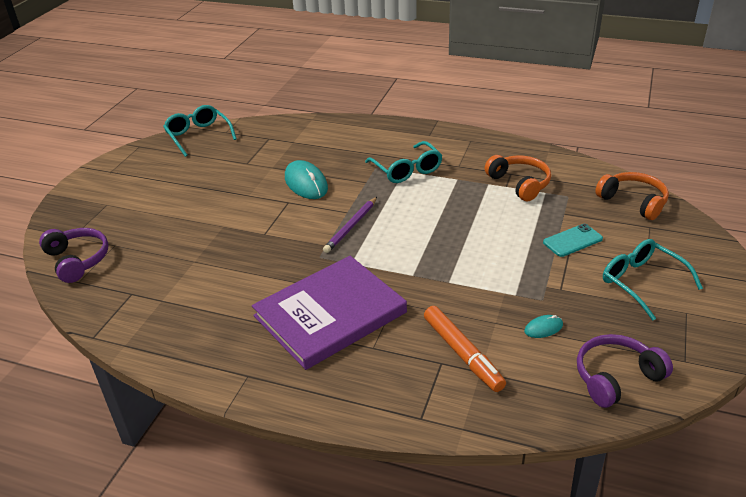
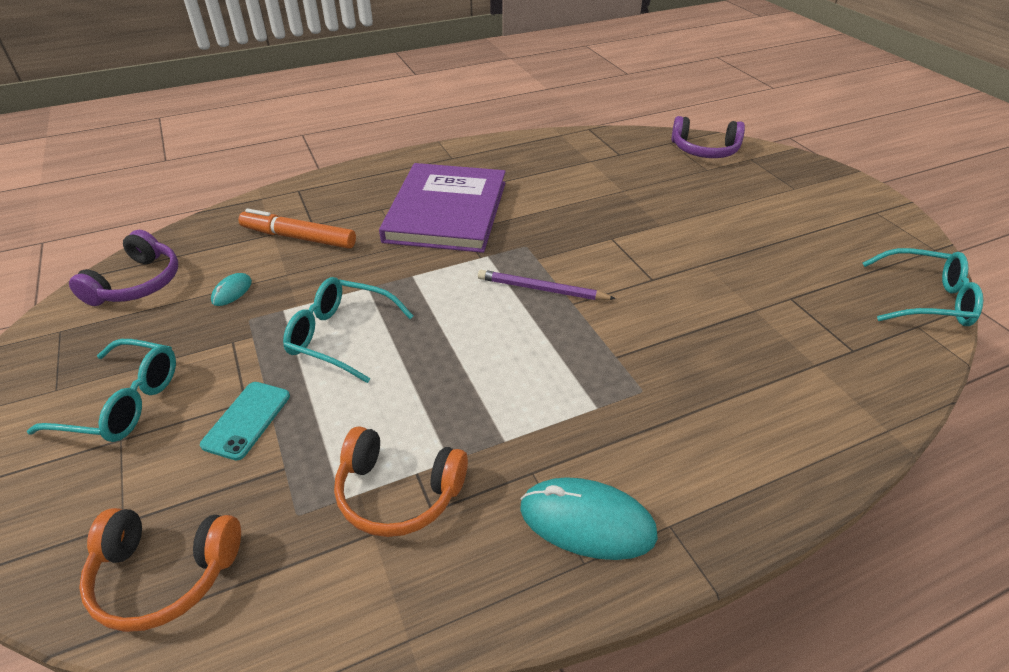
camera: 135 degrees right, 5 degrees up
turquoise mouse [285,160,328,199] -> turquoise mouse moved to [520,477,658,560]
purple pencil [323,197,377,253] -> purple pencil turned 60 degrees counterclockwise [478,270,616,300]
turquoise glasses [365,141,443,183] -> turquoise glasses moved to [283,277,413,383]

